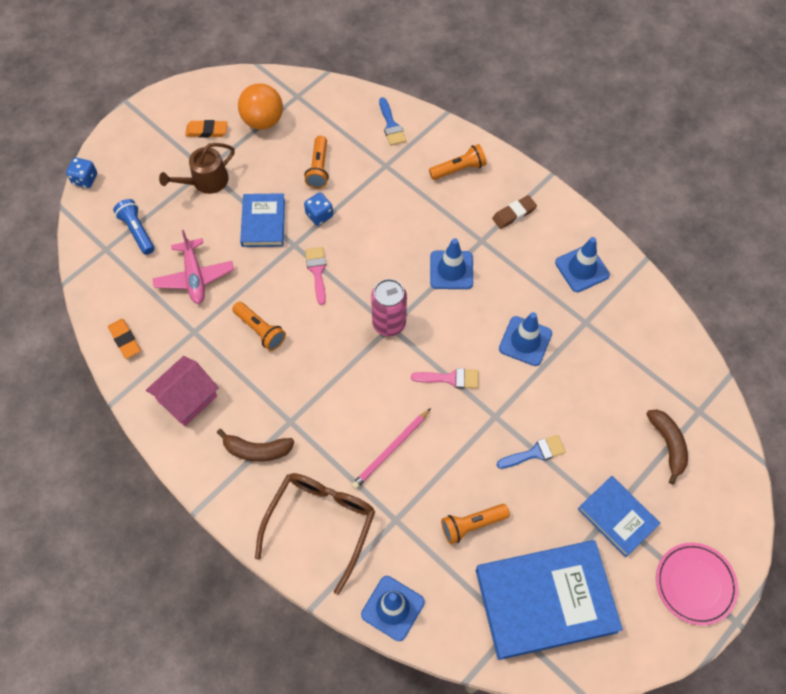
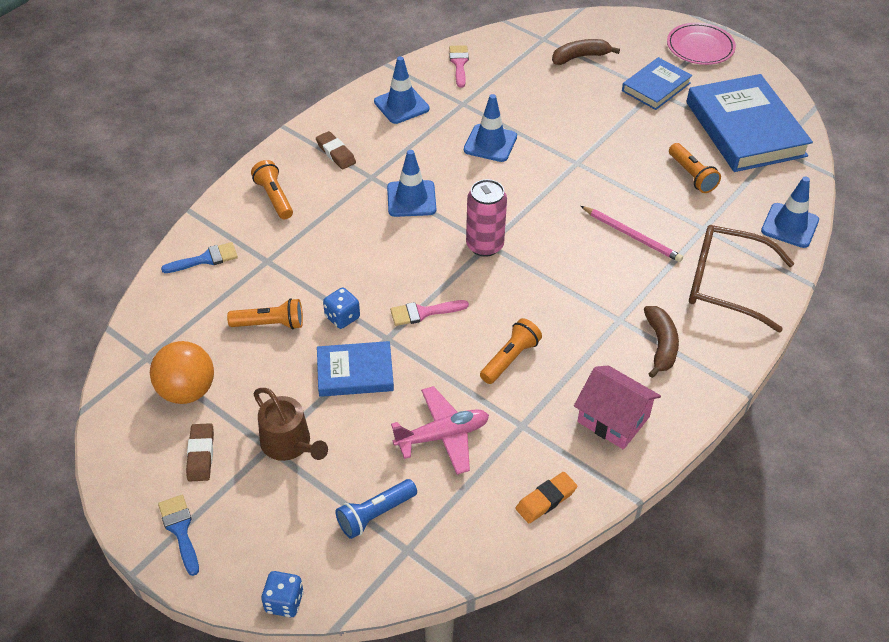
camera: 95 degrees left, 15 degrees down
orange eraser [185,120,228,138] -> brown eraser [186,423,214,482]
pink brush [411,368,478,389] -> pink brush moved to [449,45,469,88]
blue brush [497,435,566,469] -> blue brush moved to [158,495,199,576]

